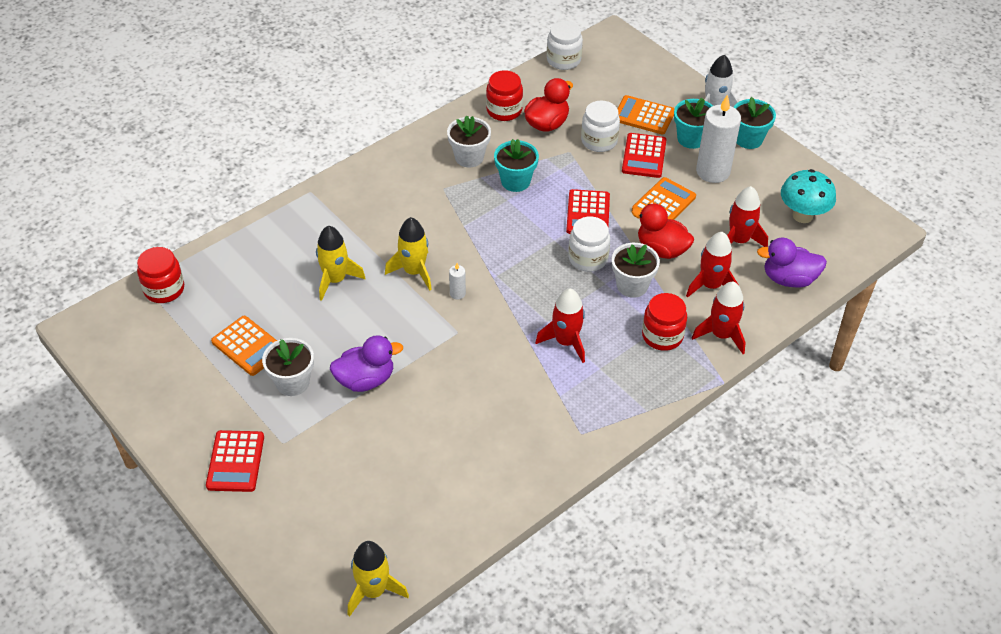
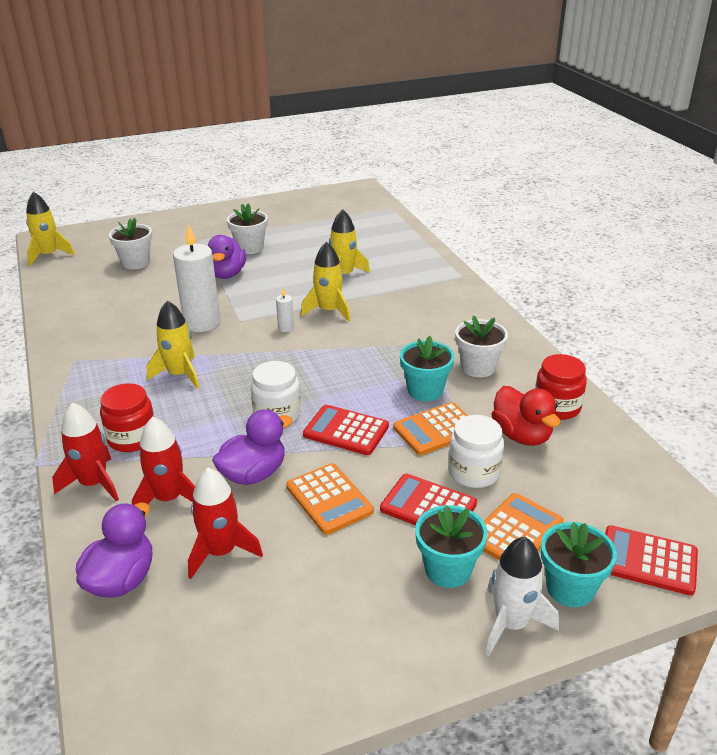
camera: 110 degrees right, 15 degrees down
red jar [137,247,184,303] -> none
red calculator [206,430,264,492] -> red calculator moved to [605,525,698,596]
orange calculator [211,316,277,376] -> orange calculator moved to [393,402,468,455]
red rocket [535,288,585,363] -> yellow rocket [147,300,200,389]
white jar [547,21,583,70] -> none
white flower pot [612,243,660,298] -> white flower pot moved to [109,218,152,269]
red duck [632,204,694,259] -> purple duck [212,409,293,485]
white candle [696,94,741,183] -> white candle moved to [173,224,220,332]
turquoise flower pot [734,97,776,149] -> turquoise flower pot moved to [541,522,617,607]
turquoise mushroom [781,169,836,223] -> none

